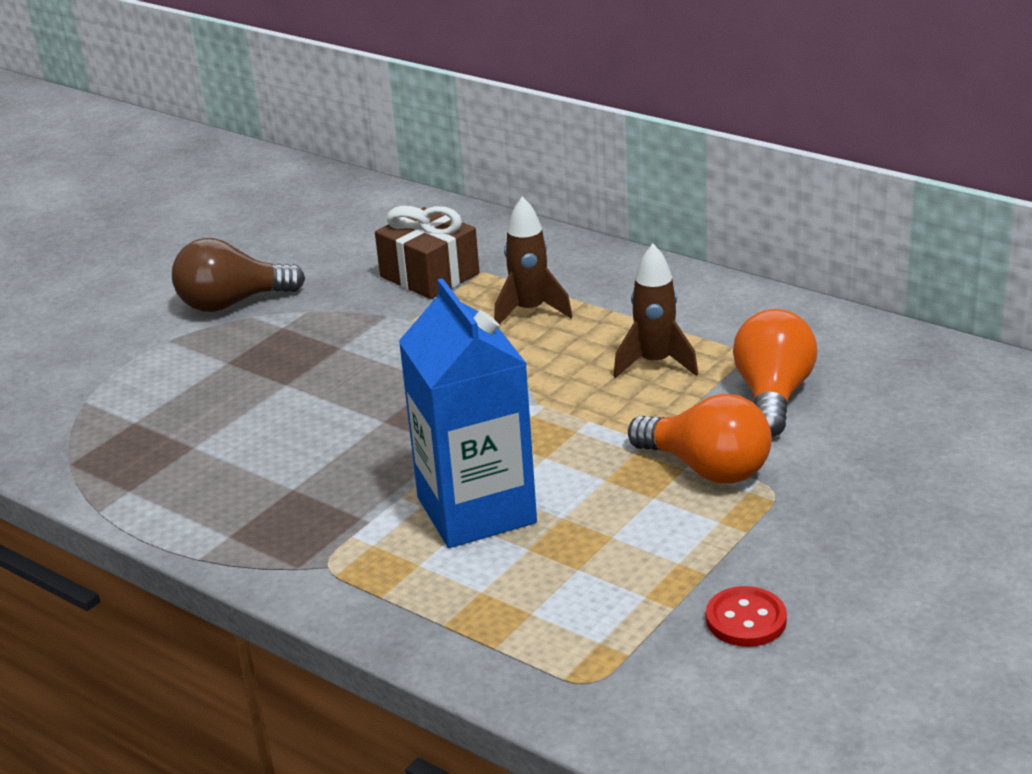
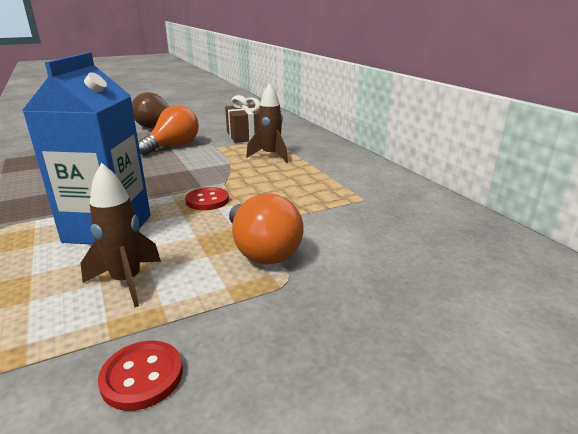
camera: 25 degrees right, 5 degrees down
brown rocket [613,244,698,378] -> brown rocket moved to [81,163,161,307]
orange light bulb [733,309,817,437] -> orange light bulb moved to [138,105,199,155]
none -> red button [185,187,229,210]

